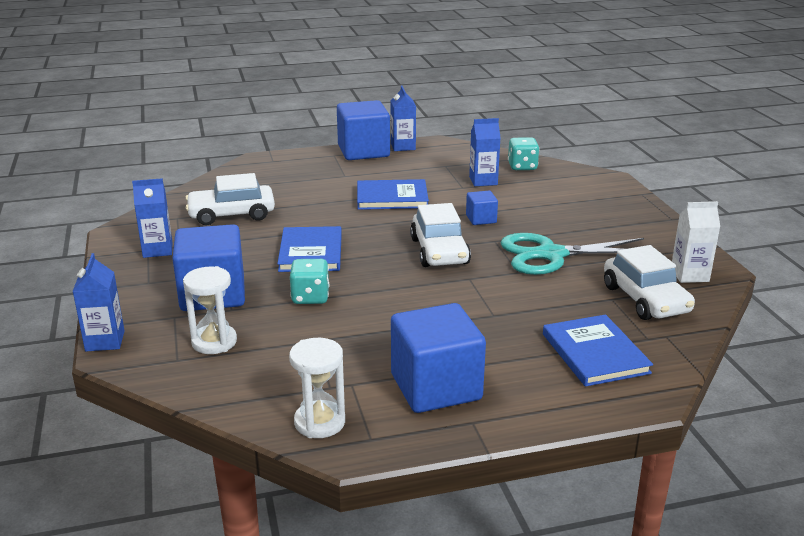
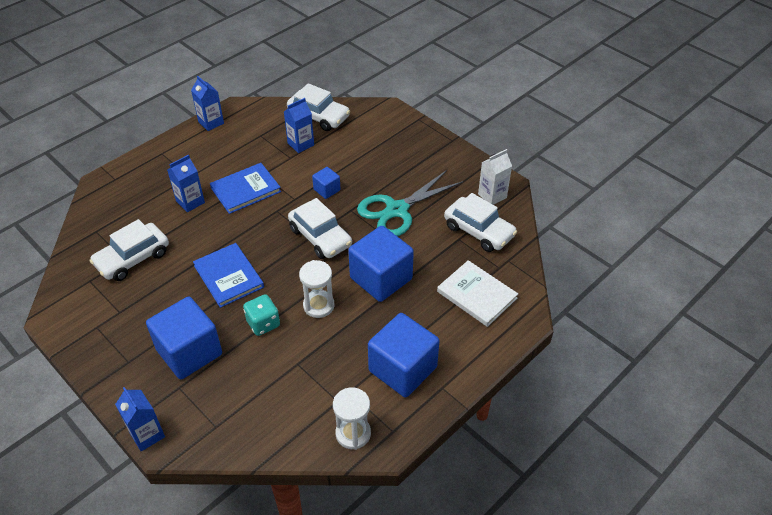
camera: 30 degrees left, 20 degrees up
blue carton [132,178,172,258] -> blue carton moved to [167,154,205,212]
white hourglass [183,266,237,354] -> white hourglass moved to [299,260,334,318]
blue cube [337,100,390,160] -> blue cube moved to [348,226,414,302]
turquoise dice [508,137,540,170] -> white car [287,83,350,131]
blue book [543,314,653,387] -> white book [437,260,518,327]

